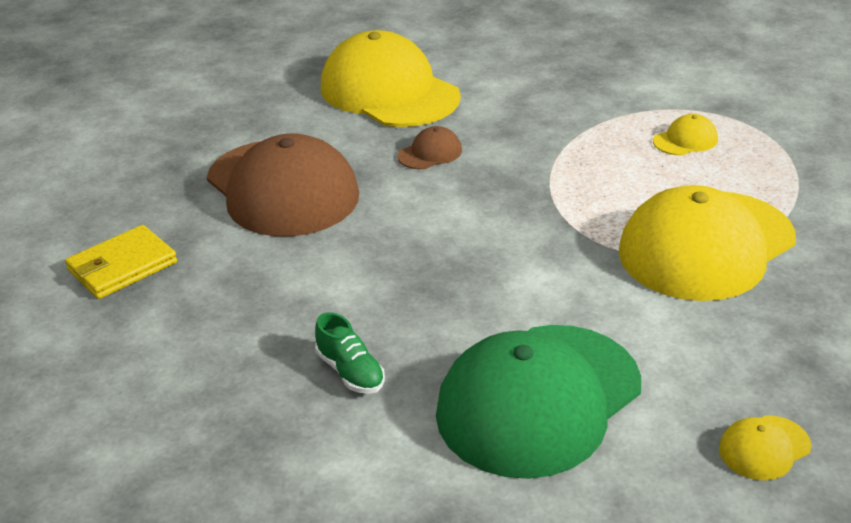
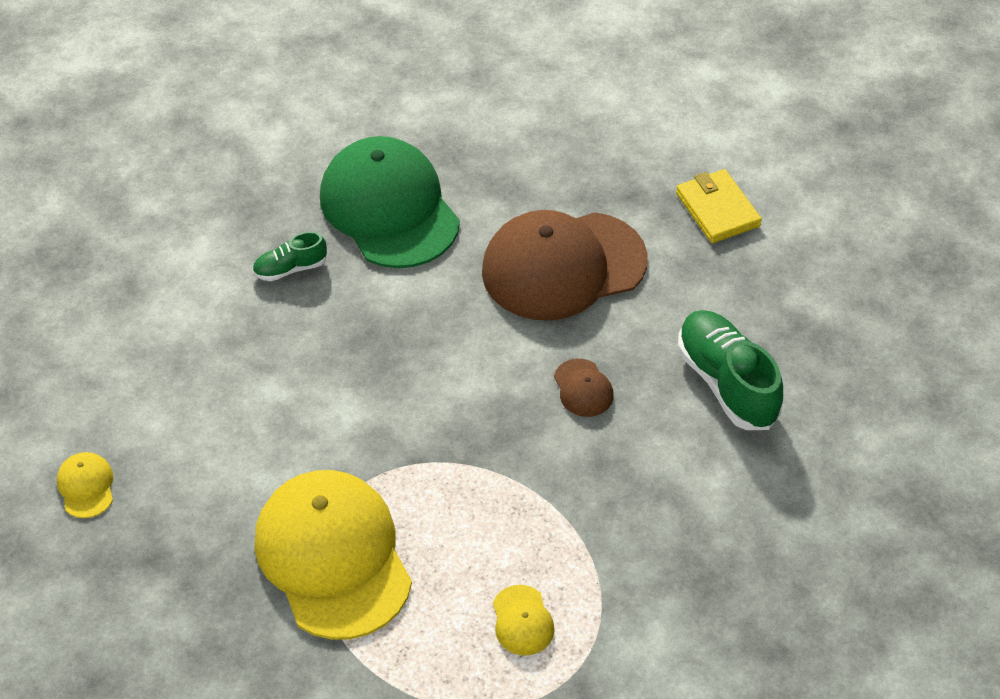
camera: 105 degrees right, 15 degrees up
yellow wallet [65,225,177,299] -> yellow wallet moved to [676,169,762,243]
yellow cap [321,30,461,127] -> green shoe [677,310,783,430]
green cap [436,325,641,479] -> green cap moved to [320,136,460,268]

